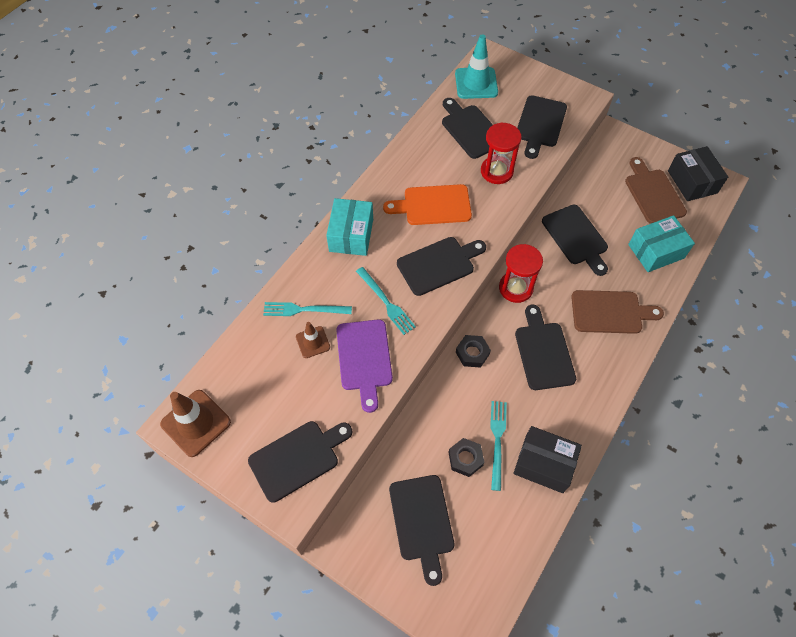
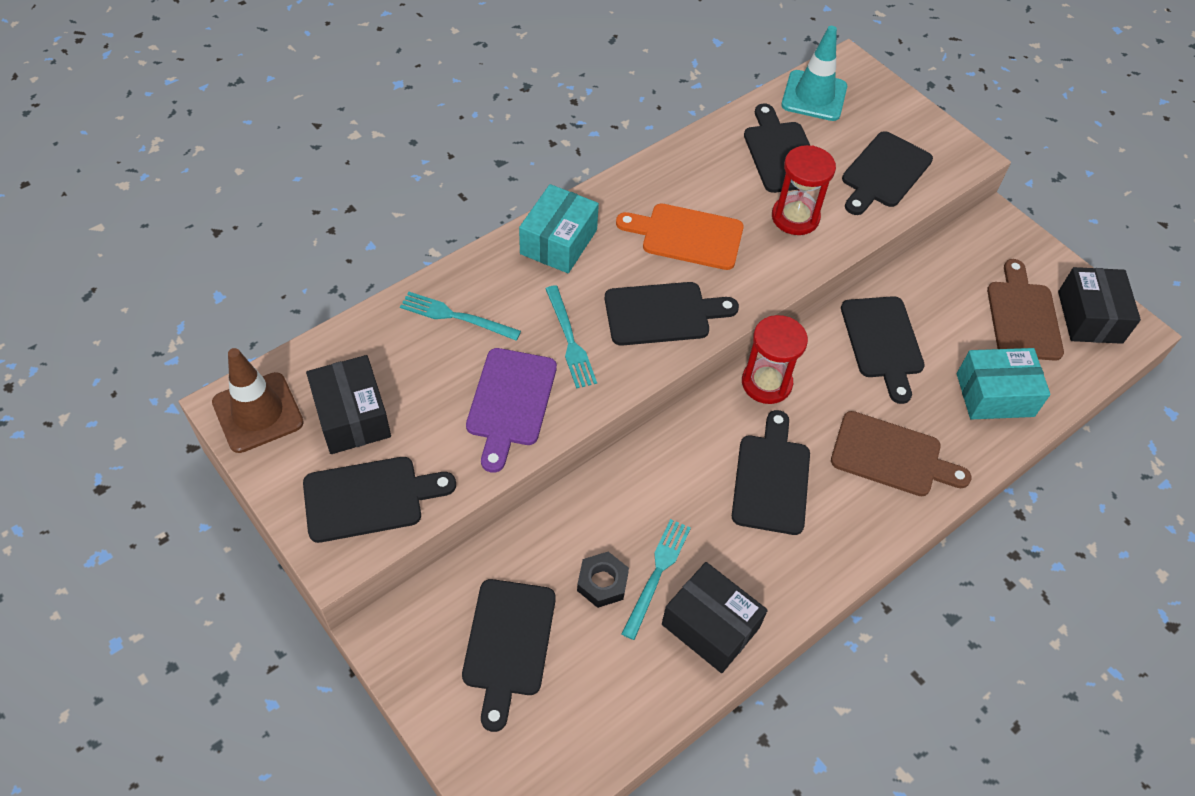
camera: 15 degrees right, 5 degrees down
brown traffic cone [296,322,330,358] -> none
black nut [456,335,491,368] -> none
none -> black box [306,355,391,454]

